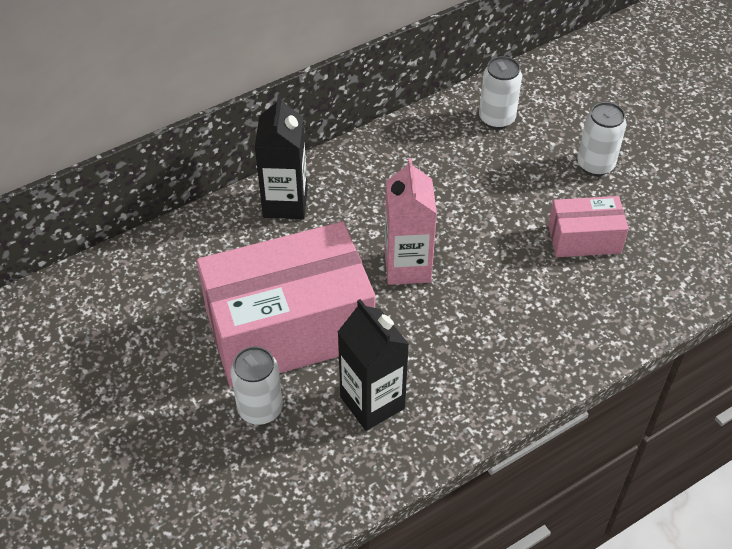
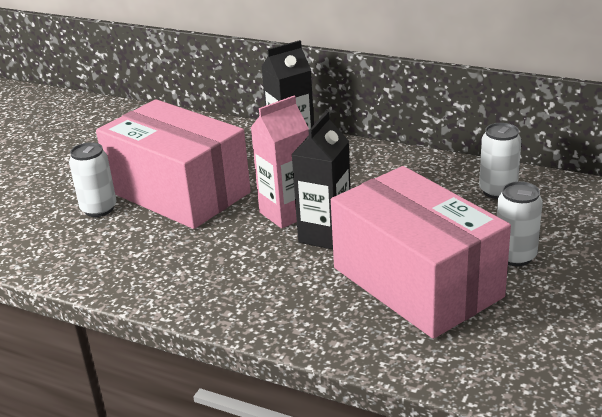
camera: 60 degrees right, 20 degrees down
black carton [338,299,409,431] -> black carton moved to [291,111,350,250]
pink box [548,196,629,257] -> pink box [331,166,511,339], size x2.10

